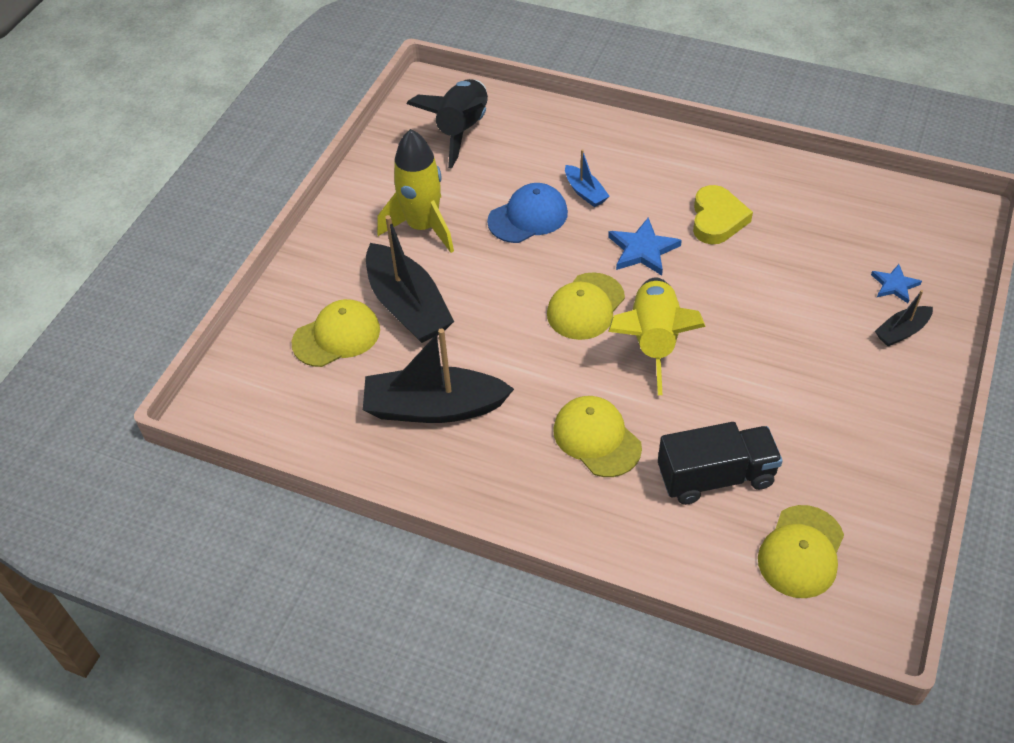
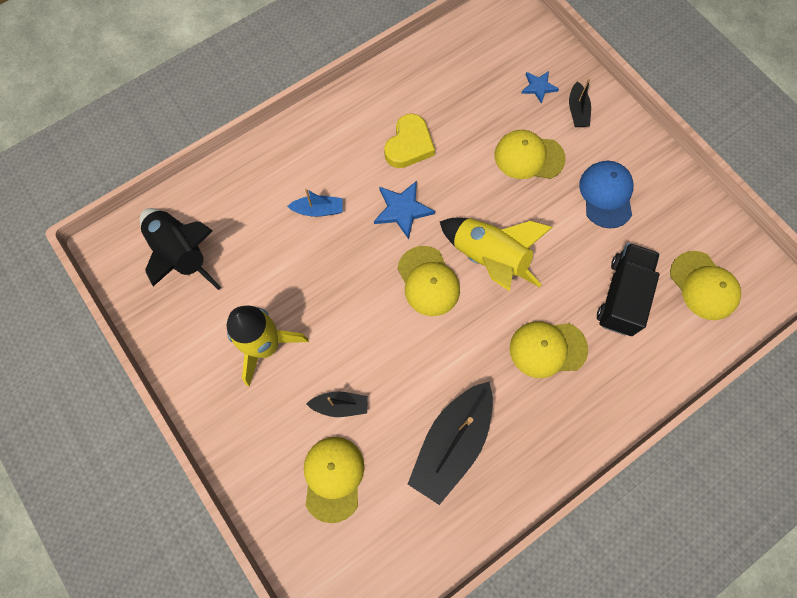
camera: 60 degrees left, 20 degrees up
black boat [366,215,454,343] -> black boat [306,391,368,417], size x0.49
blue cap [487,183,568,243] -> blue cap moved to [579,161,634,228]
yellow heart [693,185,753,244] -> yellow heart turned 75 degrees clockwise [384,114,435,168]
none -> yellow cap [494,130,566,179]

